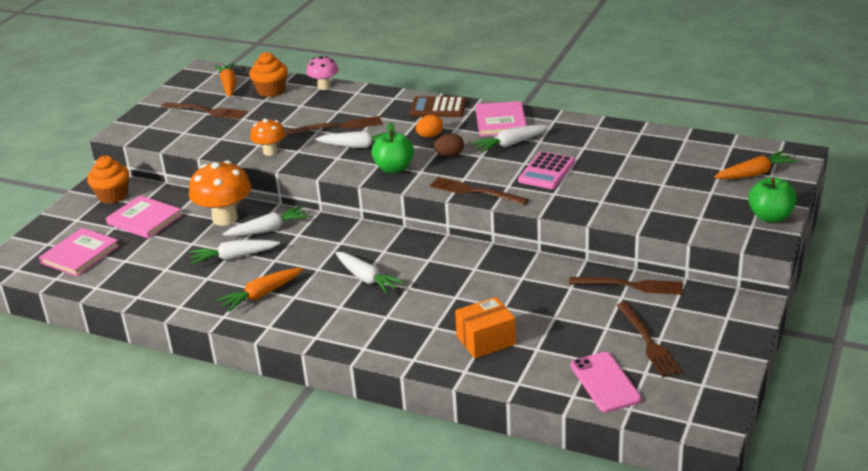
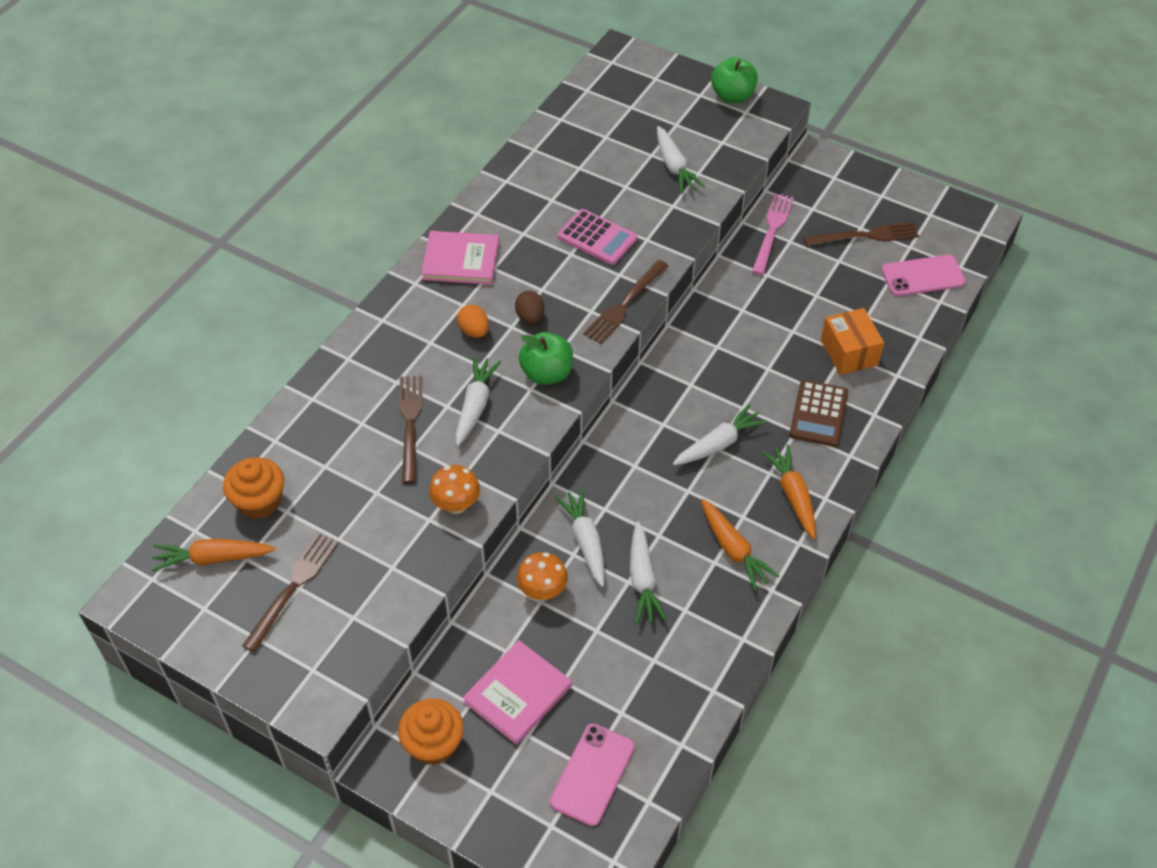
camera: 85 degrees left, 20 degrees up
pink book [39,228,119,277] -> pink phone [550,723,635,826]
orange mushroom [189,160,251,226] -> orange mushroom [517,552,568,601], size x0.59
pink mushroom [306,56,339,90] -> none
brown calculator [410,97,466,117] -> brown calculator moved to [789,380,848,447]
white carrot [472,125,550,153] -> white carrot moved to [657,126,705,193]
brown fork [569,277,683,295] -> pink fork [752,193,794,275]
orange carrot [714,151,797,179] -> orange carrot moved to [762,445,816,539]

